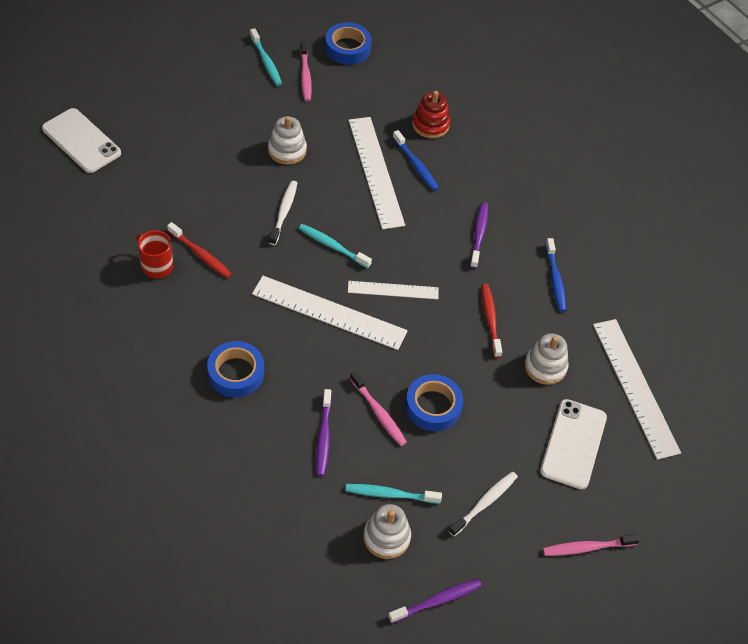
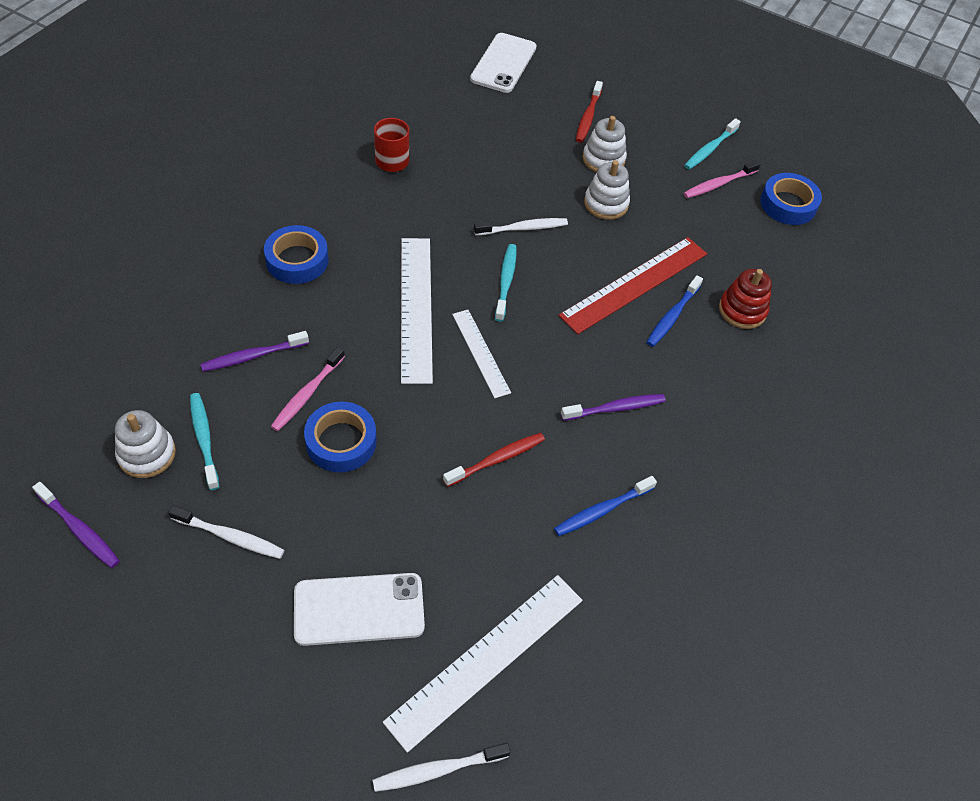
camera: 65 degrees right, 0 degrees up
red toothbrush [167,222,232,278] -> red toothbrush moved to [576,81,603,143]
white ruler [348,117,405,230] -> red ruler [558,237,707,334]
white stacking toy [525,333,569,385] -> white stacking toy moved to [583,116,627,172]
pink toothbrush [543,534,640,556] -> none
none -> white toothbrush [373,743,510,792]

